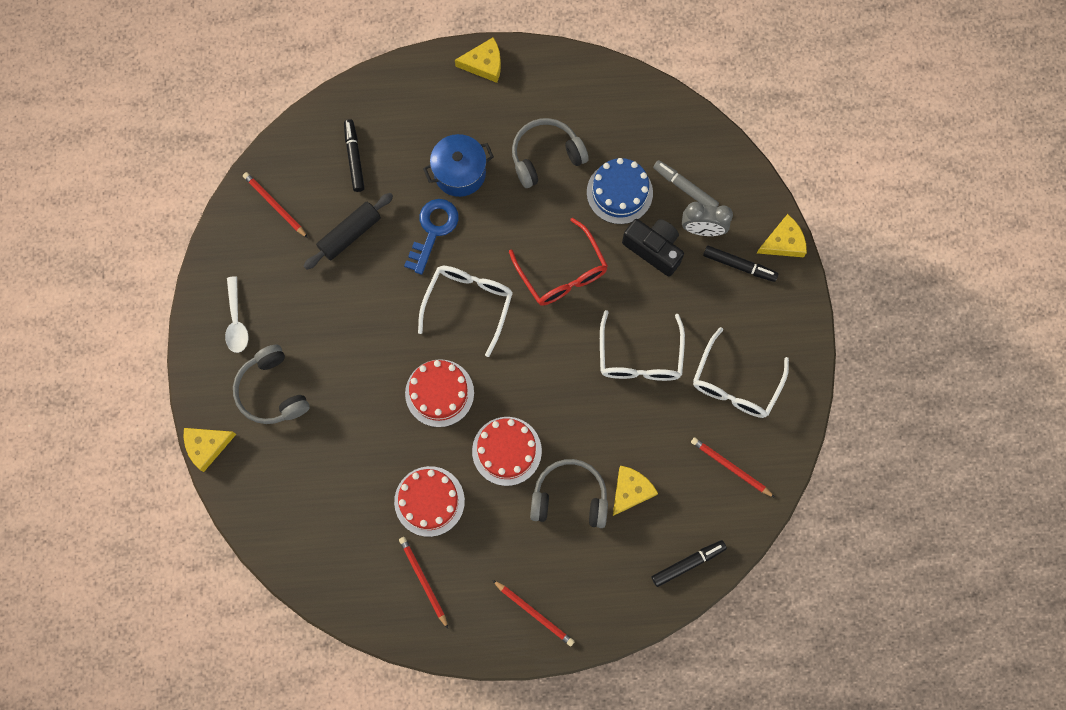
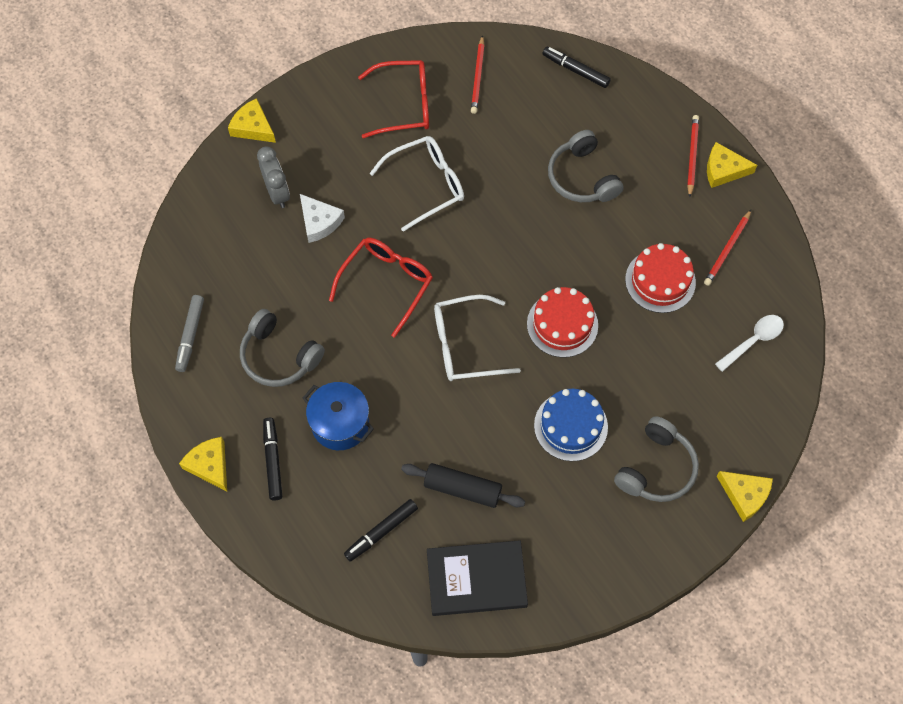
camera: 120 degrees left, 10 degrees down
white spoon [225,276,248,353] -> white spoon moved to [715,315,784,372]
red pencil [243,172,308,238] -> black book [427,540,528,616]
blue key [404,199,459,275] -> none
red cake [472,417,542,486] -> none
blue cake [587,158,653,224] -> blue cake moved to [534,389,608,461]
yellow cheese [613,465,658,516] -> yellow cheese moved to [707,142,757,188]
black camera [622,219,684,277] -> white cheese [300,194,345,243]
grey marker [653,160,719,207] -> grey marker moved to [175,295,204,372]
white glasses [693,327,789,418] -> red glasses [358,60,429,138]
black marker [703,246,778,282] -> black marker moved to [263,418,282,500]

